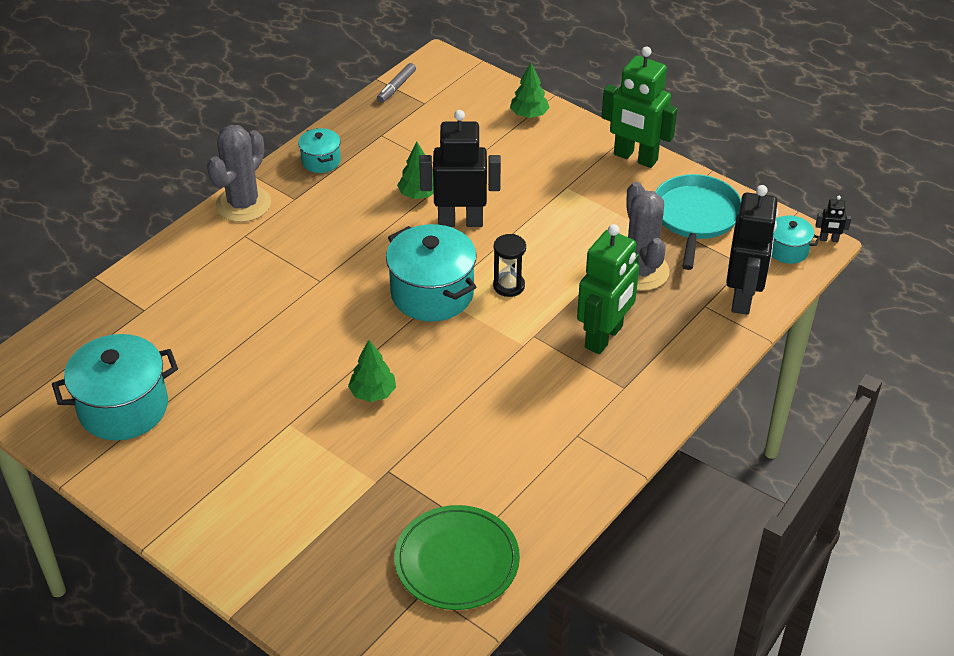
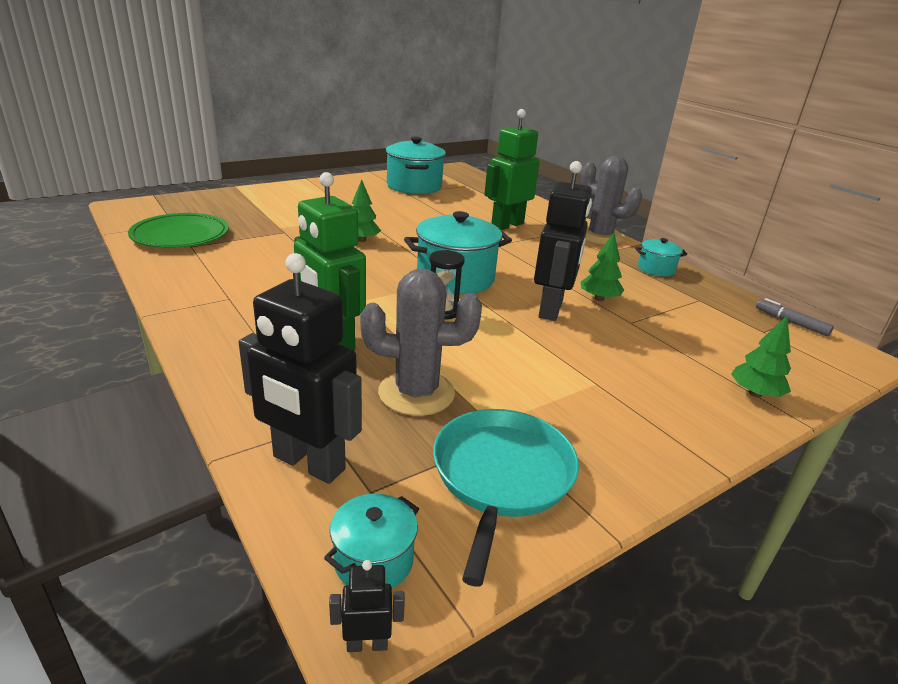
camera: 105 degrees right, 15 degrees down
green robot [602,47,677,168] -> green robot moved to [484,109,540,230]
turquoise pan [655,174,741,270] -> turquoise pan turned 105 degrees counterclockwise [433,409,579,587]
black robot [816,196,851,242] -> black robot turned 60 degrees clockwise [329,560,405,652]

